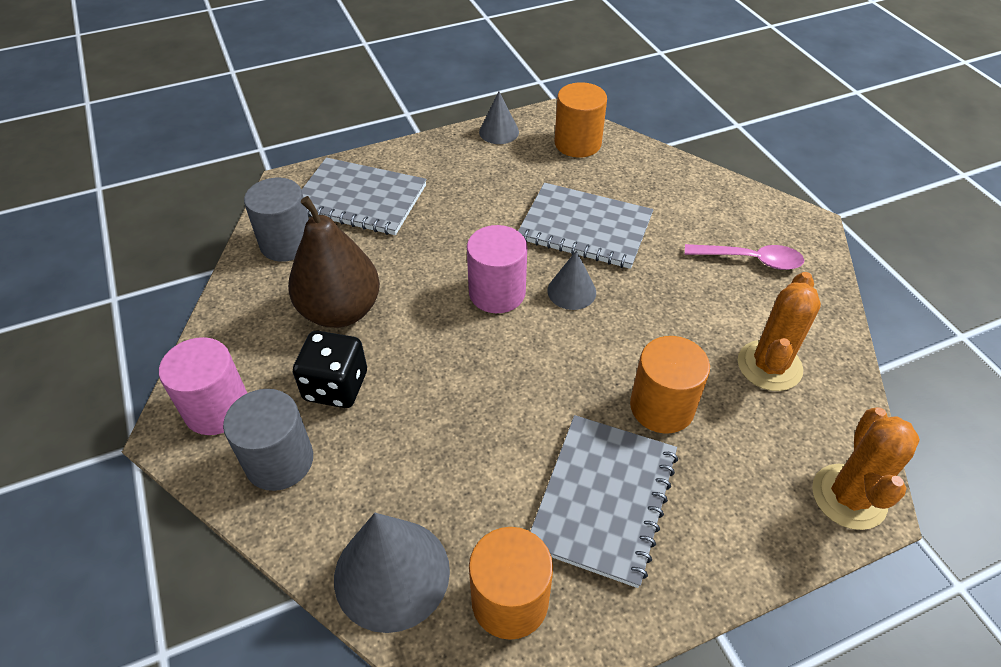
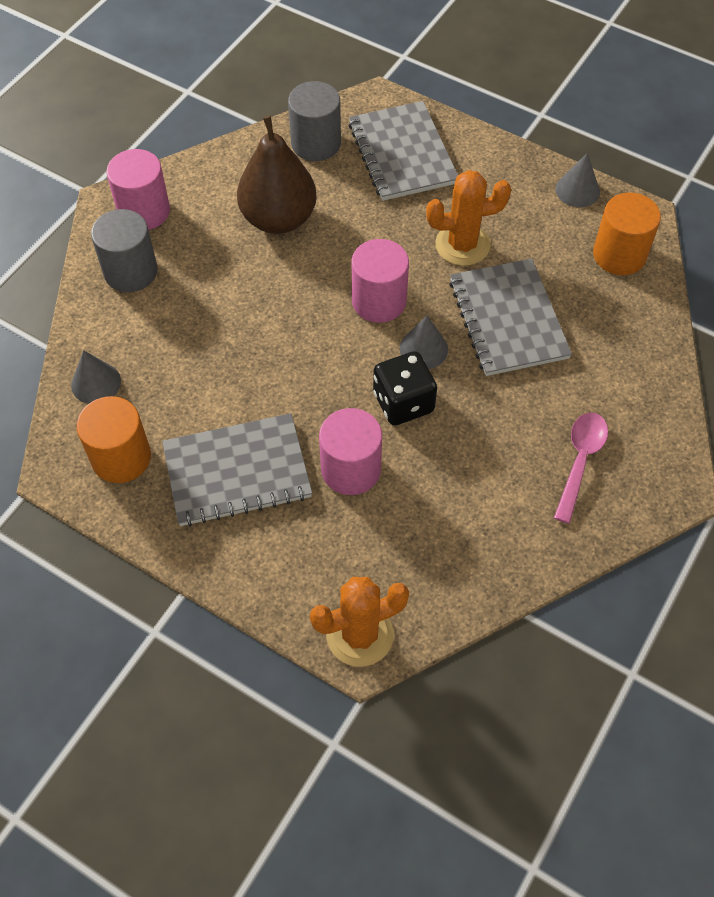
camera: 55 degrees right, 10 degrees up
black dice [293,331,367,408] -> black dice moved to [373,351,437,425]
grey cone [334,513,450,633] -> grey cone [71,350,121,404], size x0.56
orange cylinder [630,336,710,434] -> pink cylinder [319,408,382,495]
pink spoon [685,244,804,270] -> pink spoon turned 135 degrees counterclockwise [554,413,608,523]
orange cactus [738,272,821,391] -> orange cactus moved to [426,170,511,266]

